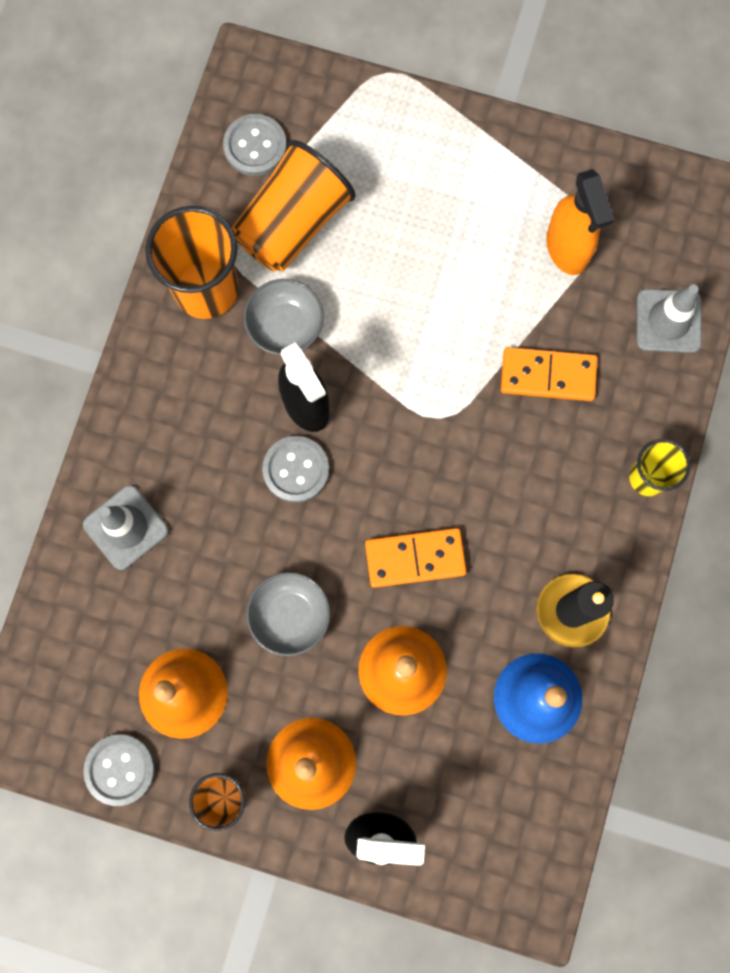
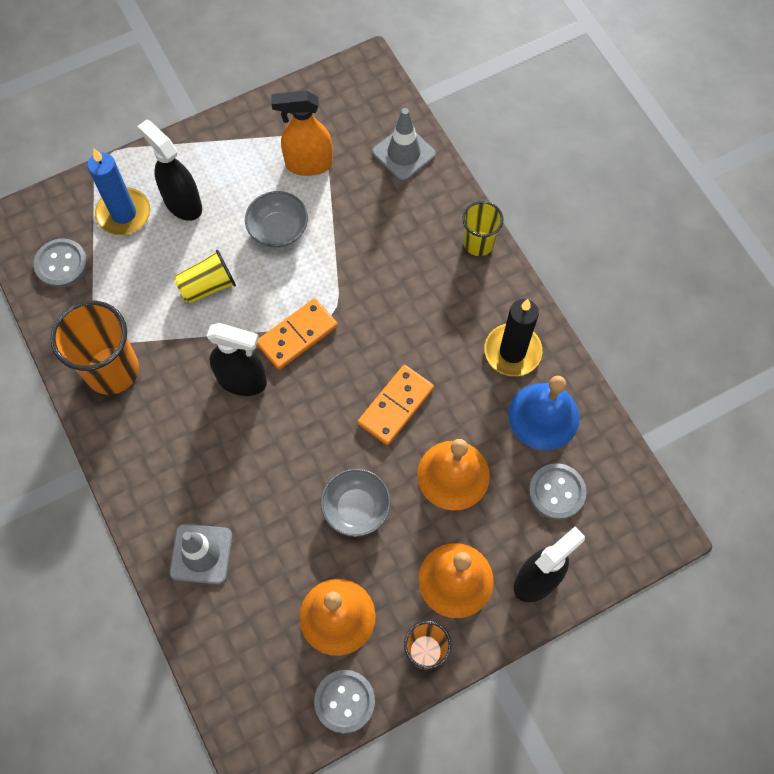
camera: 45 degrees left, 10 degrees down
orange cup [232,140,356,272] -> none
grey bowl [244,279,324,355] -> grey bowl moved to [245,191,308,248]
grey button [262,436,329,503] -> grey button moved to [529,463,586,520]
orange domino [501,347,597,401] -> orange domino moved to [257,298,338,370]
orange spray bottle [546,169,614,275] -> orange spray bottle turned 150 degrees clockwise [271,90,333,176]
none -> blue candle [87,149,150,235]
none -> black spray bottle [137,119,202,221]
none -> yellow cup [174,250,236,304]

